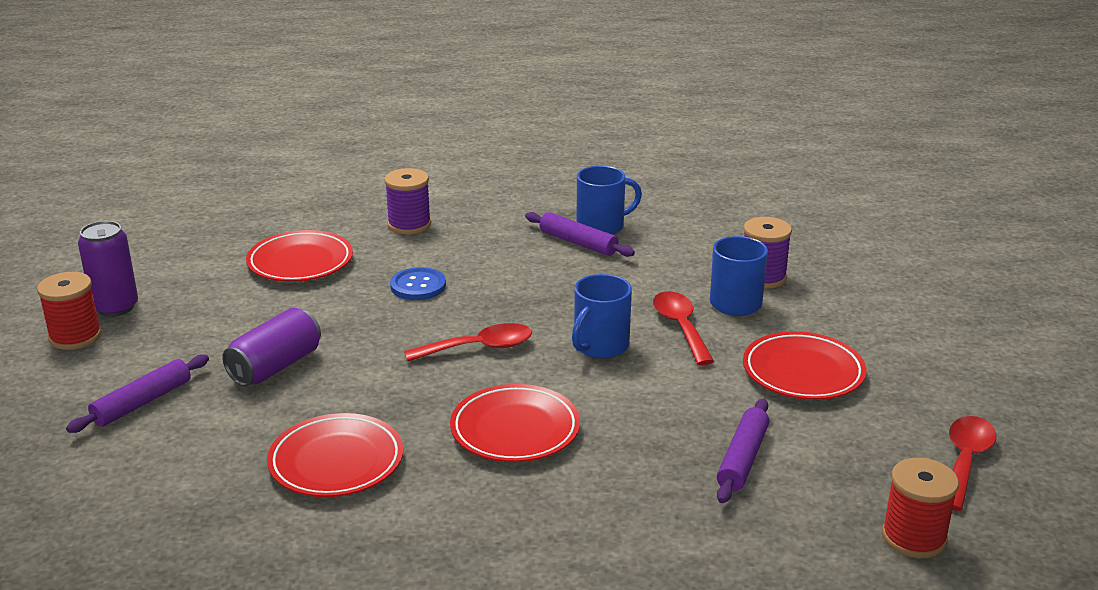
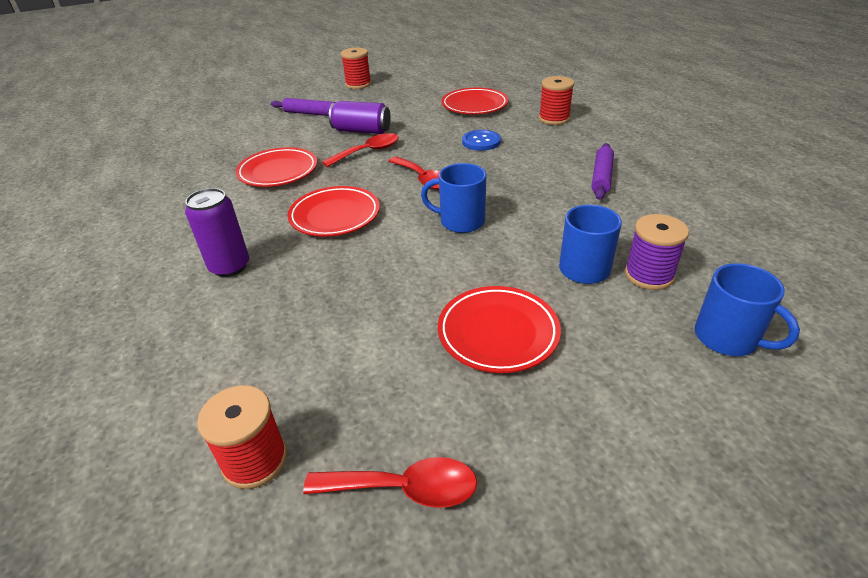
camera: 70 degrees right, 10 degrees up
purple can [78,221,138,317] -> purple can moved to [185,188,249,277]
purple spool [384,168,431,234] -> red spool [539,76,574,125]
blue mug [577,166,642,235] -> blue mug moved to [695,263,800,356]
red spoon [653,291,714,365] -> red spoon moved to [322,133,399,167]
purple rolling pin [717,399,769,503] -> none

